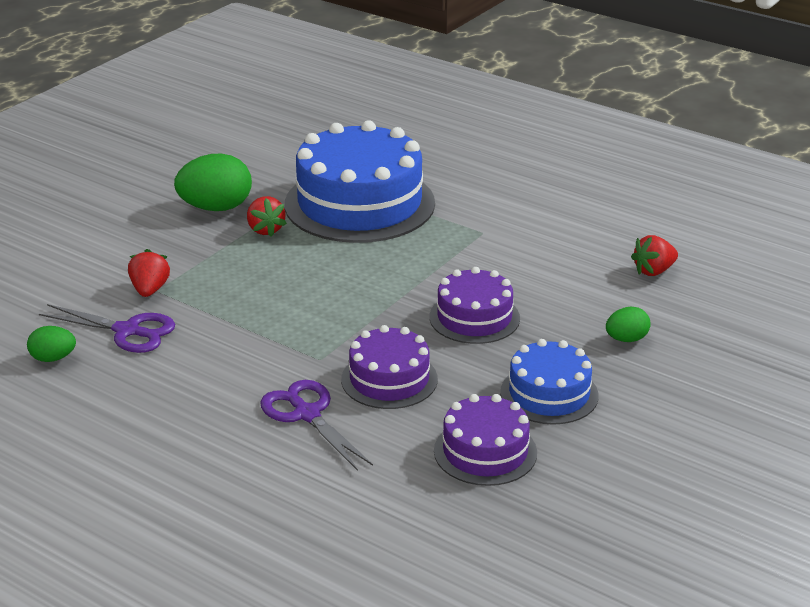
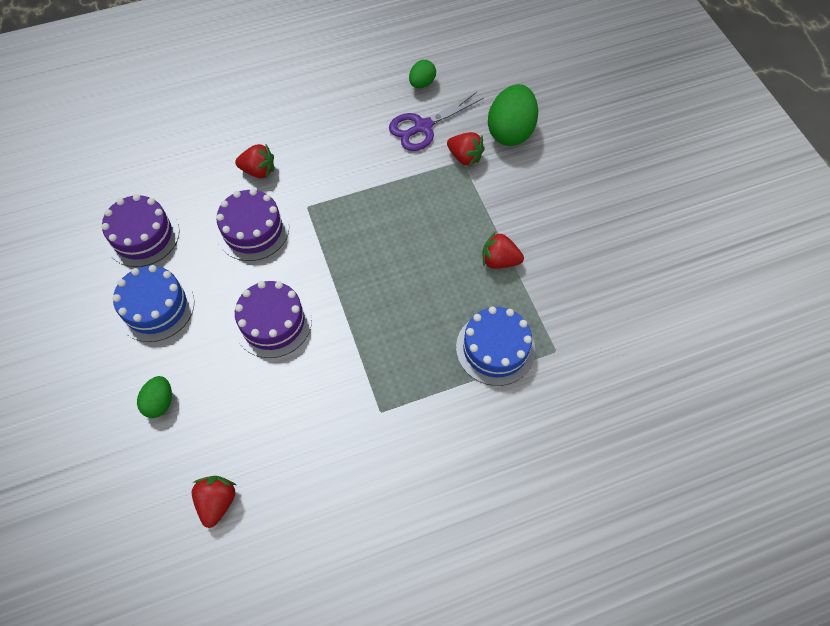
camera: 125 degrees right, 30 degrees up
green egg [174,153,252,211] -> green egg moved to [488,84,538,146]
purple scissors [260,380,373,471] -> red strawberry [235,144,274,178]
blue cake [285,120,435,243] -> blue cake [456,307,535,386], size x0.53

